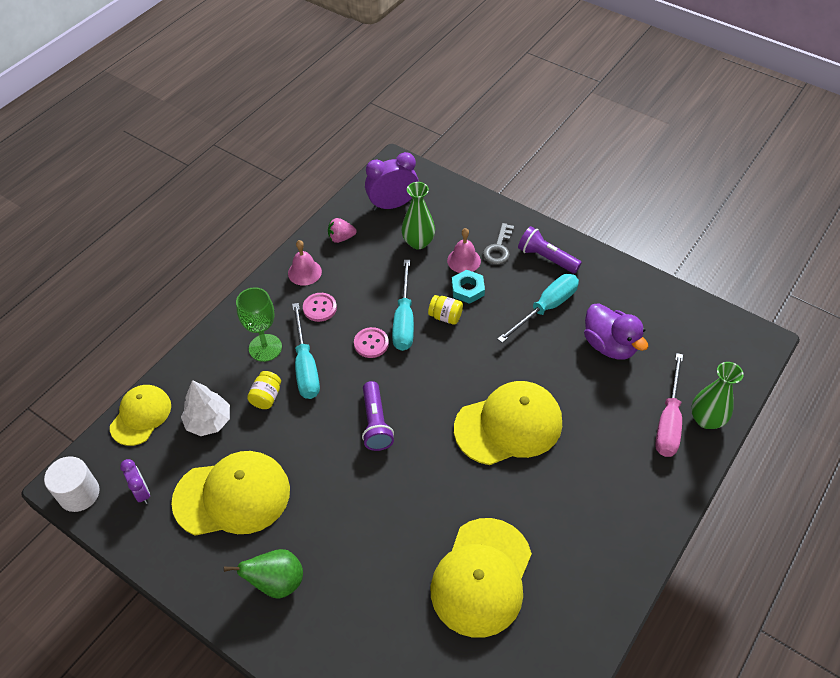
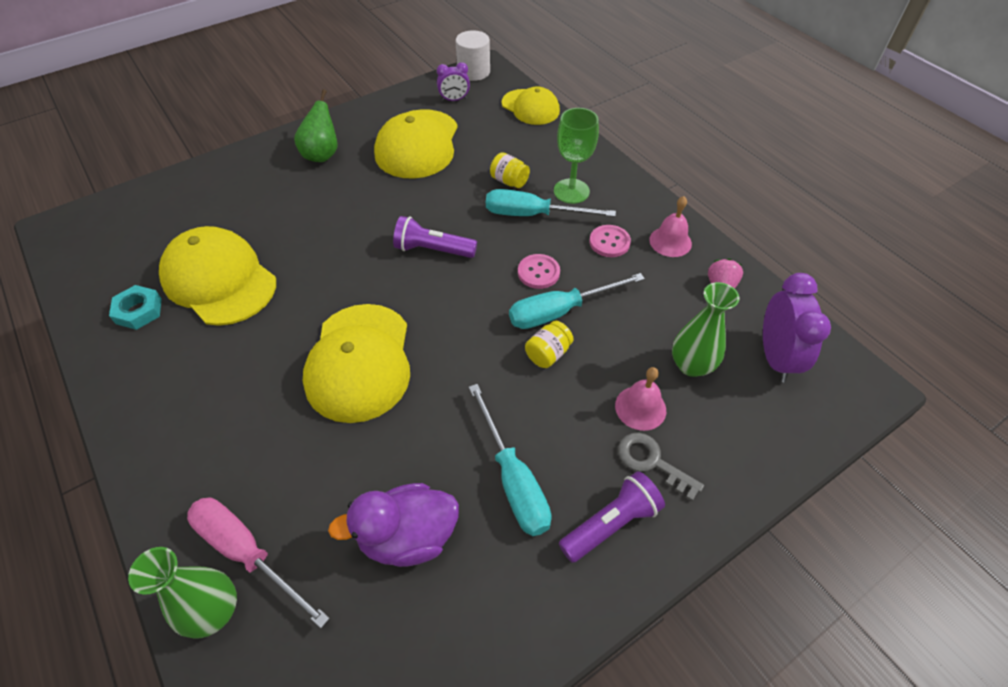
camera: 110 degrees right, 0 degrees up
white tree [181,380,230,436] -> none
turquoise screwdriver [392,260,414,351] -> turquoise screwdriver turned 45 degrees counterclockwise [509,273,645,329]
turquoise nut [452,270,485,304] -> turquoise nut moved to [109,285,162,330]

